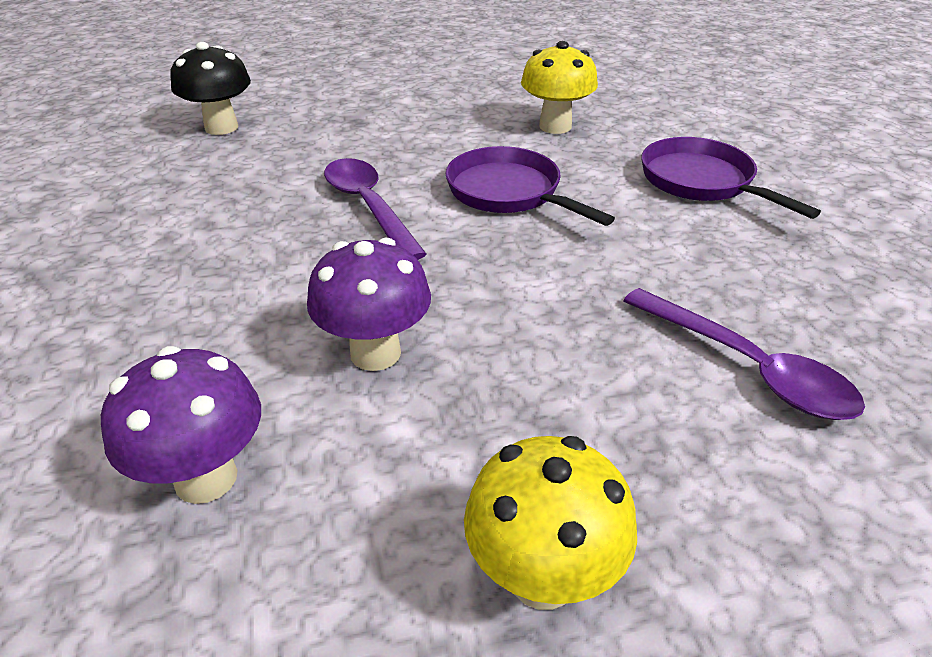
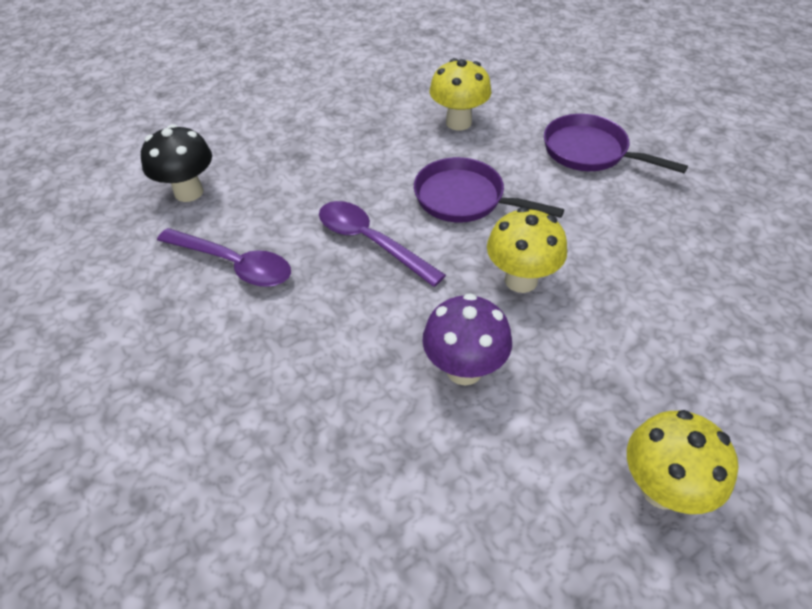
camera: 20 degrees left, 10 degrees up
purple mushroom [101,346,261,504] -> none
purple spoon [623,288,865,420] -> purple spoon moved to [157,228,291,287]
none -> yellow mushroom [487,207,567,293]

